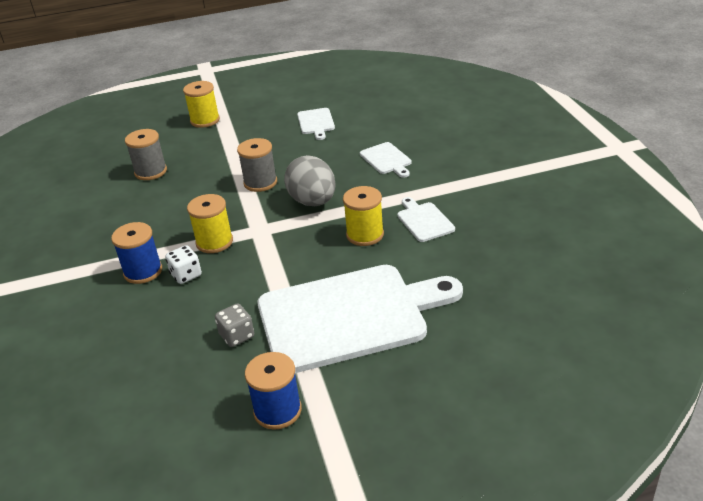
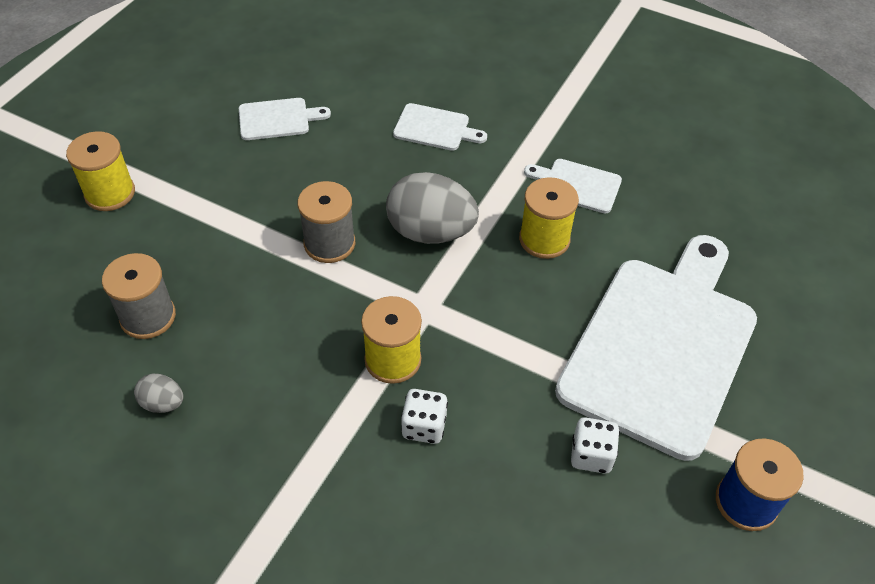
camera: 50 degrees left, 15 degrees up
blue spool [111,222,162,284] -> none
grey dice [215,303,254,347] -> white dice [571,417,620,474]
white cutting board [297,108,335,140] -> white cutting board turned 45 degrees counterclockwise [239,98,331,140]
none -> grey egg [134,374,183,413]

